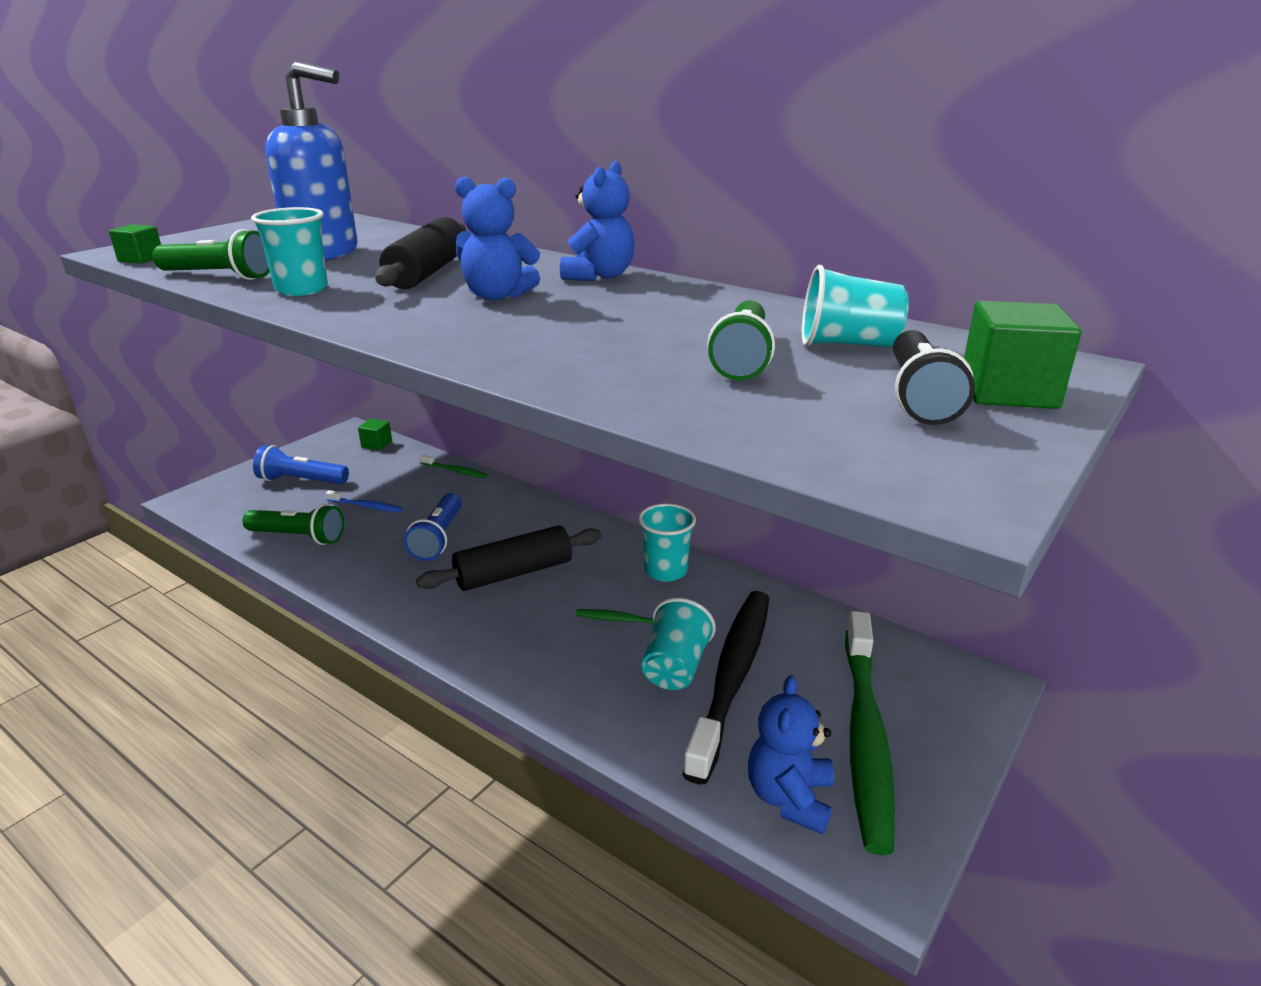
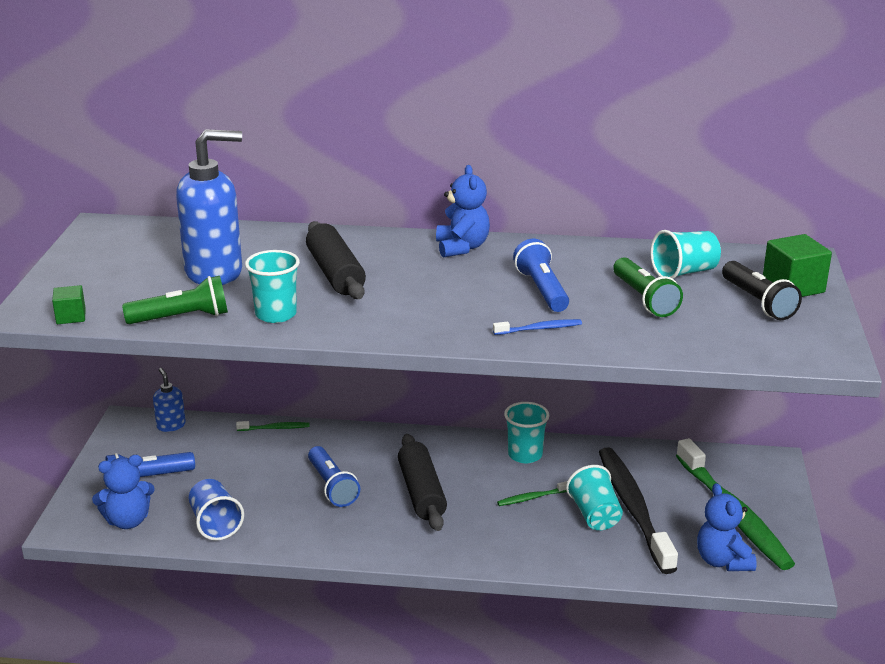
camera: 30 degrees left, 0 degrees up
green flashlight [243,504,344,545] -> blue cup [189,479,244,541]
blue toothbrush [326,490,403,512] -> blue toothbrush moved to [493,319,582,335]
green cube [358,419,392,450] -> blue soap dispenser [153,368,186,432]
black rolling pin [416,525,601,591] -> black rolling pin turned 45 degrees counterclockwise [398,434,447,531]
blue teddy bear [455,177,540,300] -> blue teddy bear moved to [92,455,155,529]
none -> blue flashlight [513,239,569,312]

